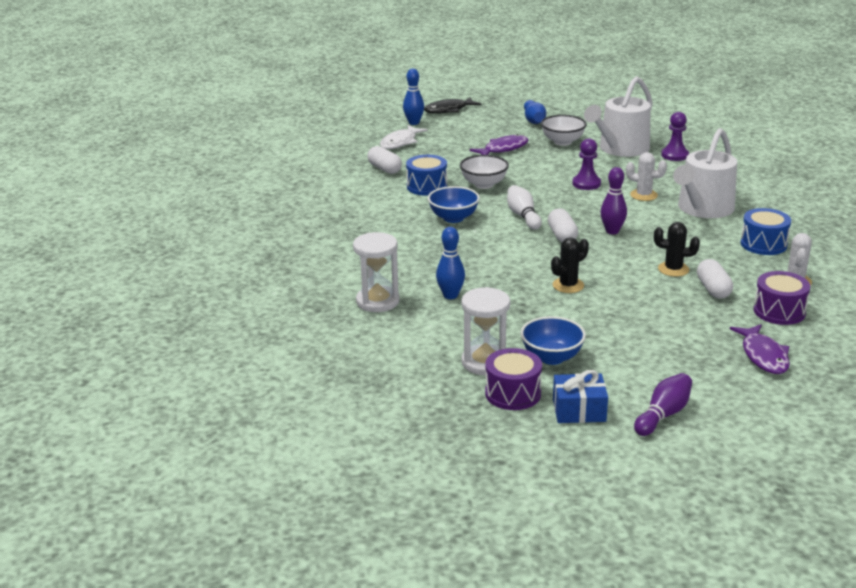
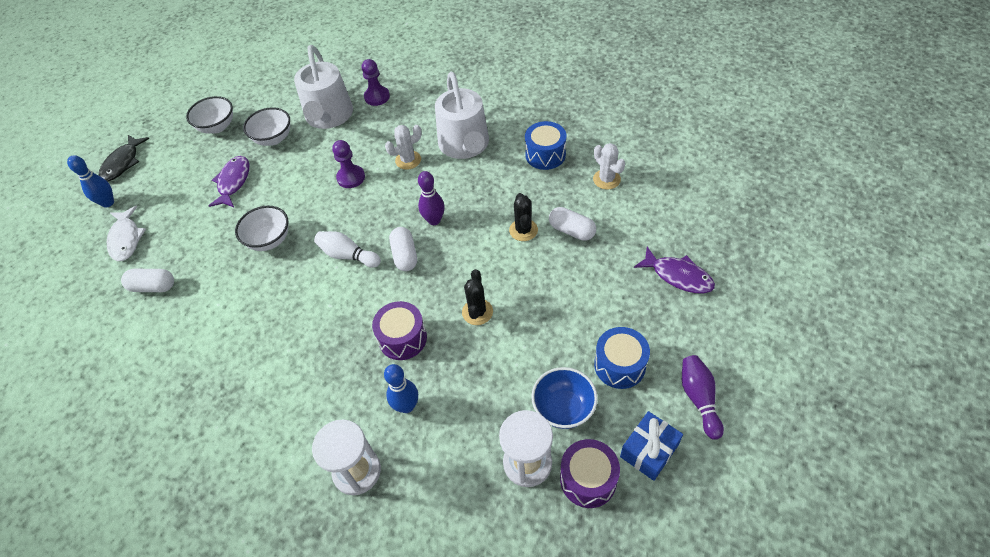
camera: 45 degrees left, 25 degrees up
blue drum [406,155,447,196] -> blue drum moved to [594,327,650,389]
blue bowl [428,186,480,223] -> none
blue bowling pin [524,100,546,124] -> white bowl [186,96,233,134]
white capsule [548,208,578,242] -> white capsule turned 45 degrees clockwise [389,227,417,271]
black cactus [654,222,700,277] -> black cactus turned 60 degrees counterclockwise [509,193,538,241]
purple drum [754,271,810,325] -> purple drum moved to [372,301,427,360]

